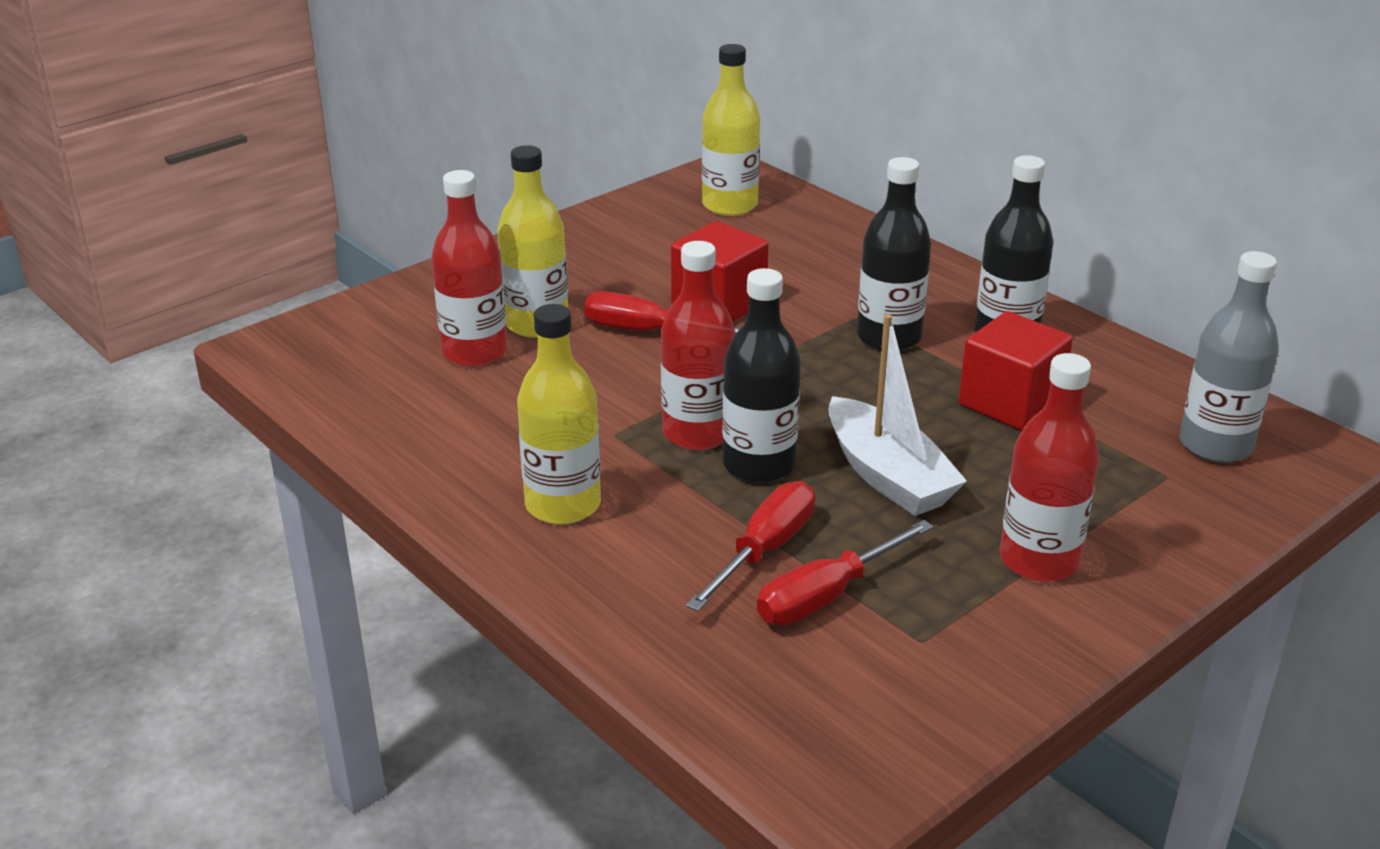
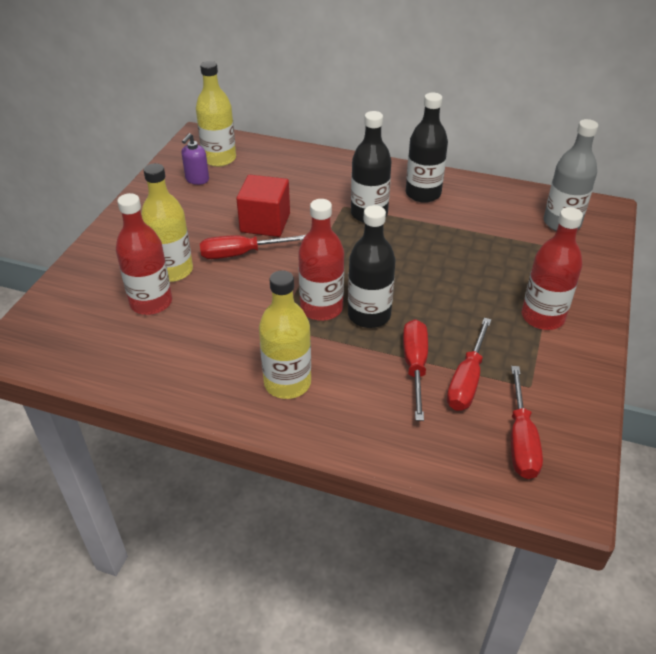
camera: 30 degrees left, 10 degrees up
white boat [828,314,967,516] -> none
red cube [959,311,1073,431] -> none
none -> purple soap dispenser [181,133,209,185]
none -> red screwdriver [511,366,543,479]

